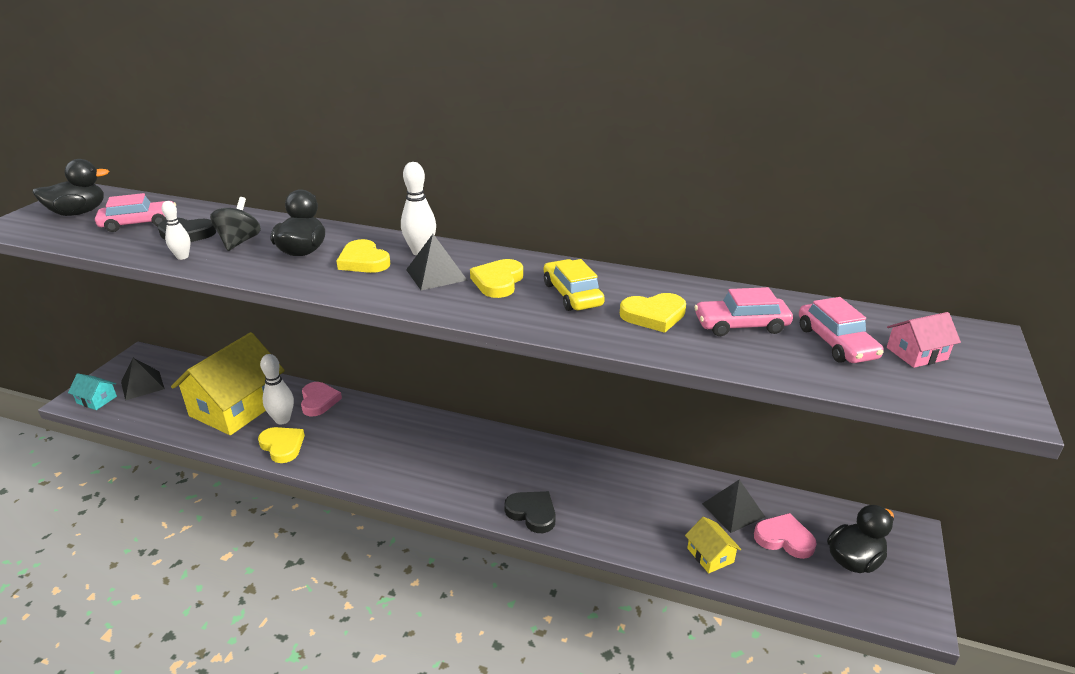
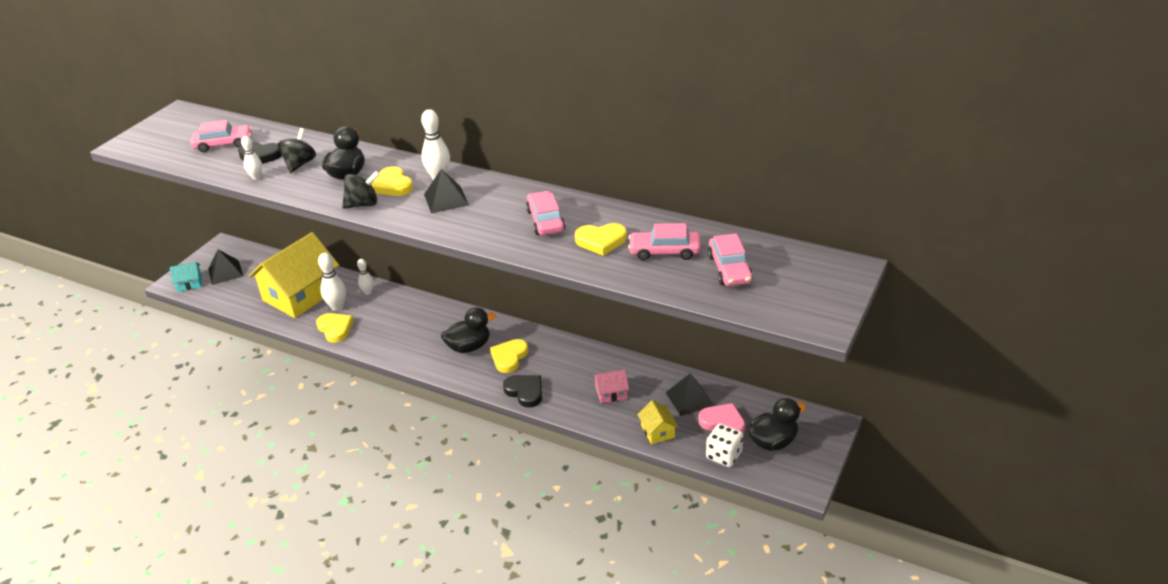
camera: 10 degrees right, 5 degrees up
black duck [32,159,109,216] -> black duck moved to [441,307,496,353]
turquoise house [68,373,117,410] -> turquoise house turned 45 degrees counterclockwise [170,262,202,292]
pink heart [301,382,342,416] -> white bowling pin [357,259,374,295]
yellow heart [470,259,523,298] -> yellow heart moved to [490,339,529,373]
yellow car [544,259,605,311] -> pink car [526,191,565,235]
pink house [887,312,961,368] -> pink house moved to [593,369,629,403]
none -> black spinning top [342,171,380,209]
none -> white dice [706,423,743,467]

